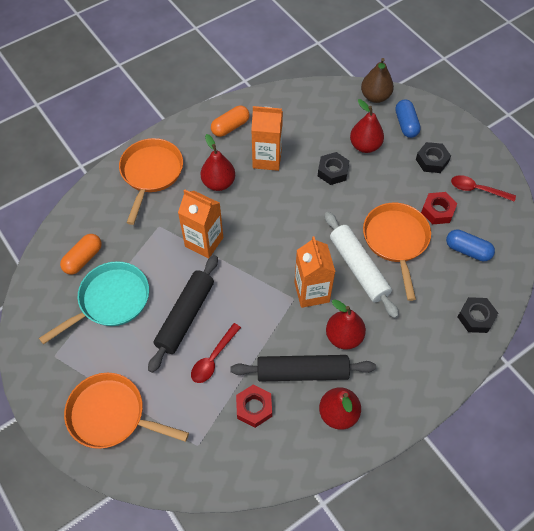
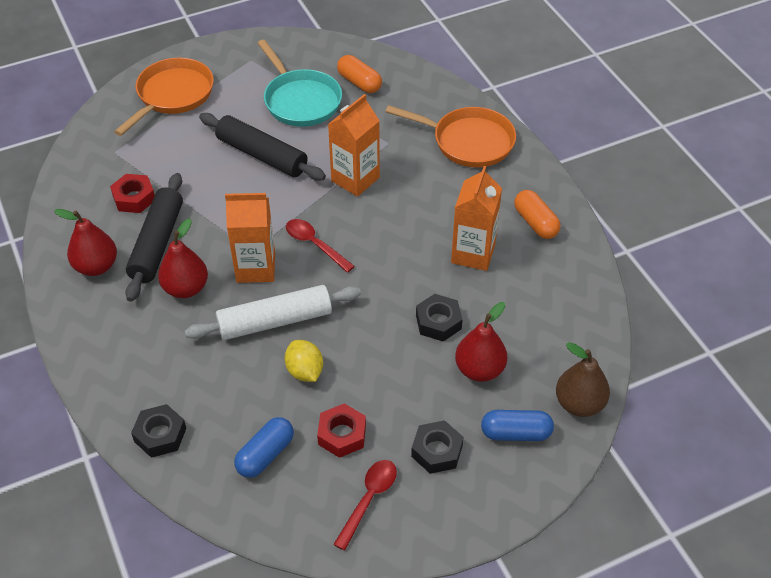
camera: 100 degrees right, 10 degrees down
red spoon [191,323,241,383] -> red spoon moved to [286,219,355,273]
red pear [200,134,235,191] -> none
orange pan [363,203,431,301] -> yellow lemon [285,340,323,382]

